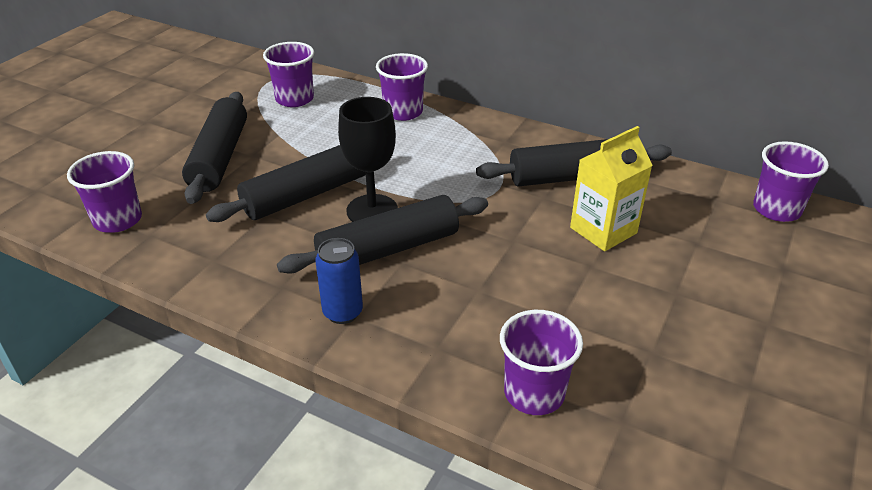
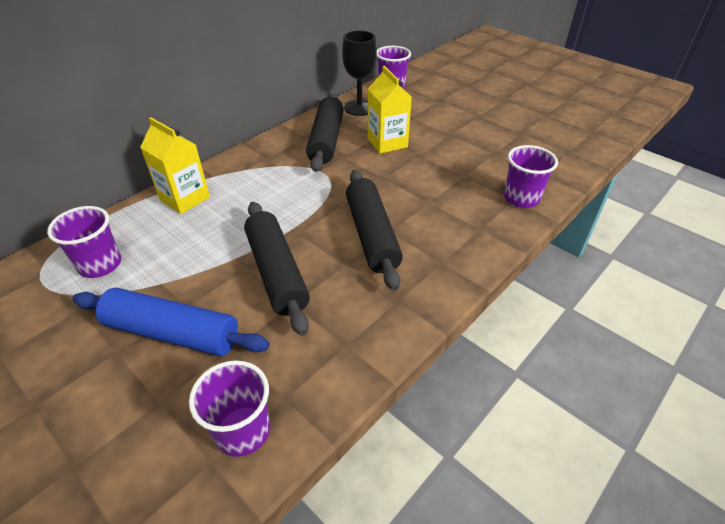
camera: 75 degrees left, 5 degrees up
black rolling pin [182,92,247,204] -> blue rolling pin [72,287,270,356]
blue can [315,238,363,324] -> none
black goblet [338,97,398,222] -> black goblet moved to [342,30,377,116]
purple cup [376,53,428,121] -> yellow carton [140,117,210,214]

